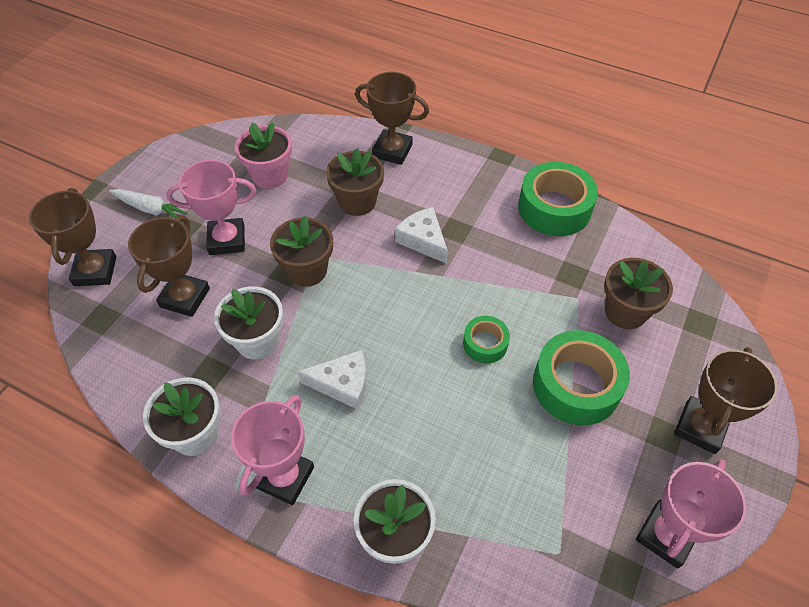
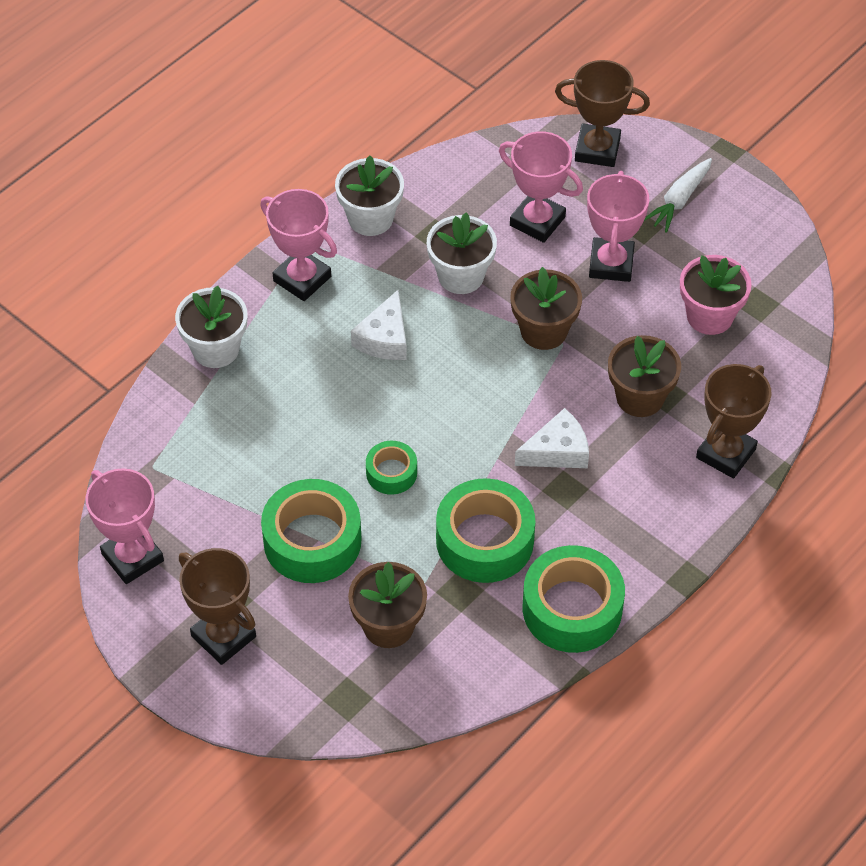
camera: 105 degrees right, 0 degrees up
brown trophy [128,216,210,317] -> pink trophy [499,131,583,243]
none -> green tape [436,478,535,583]

